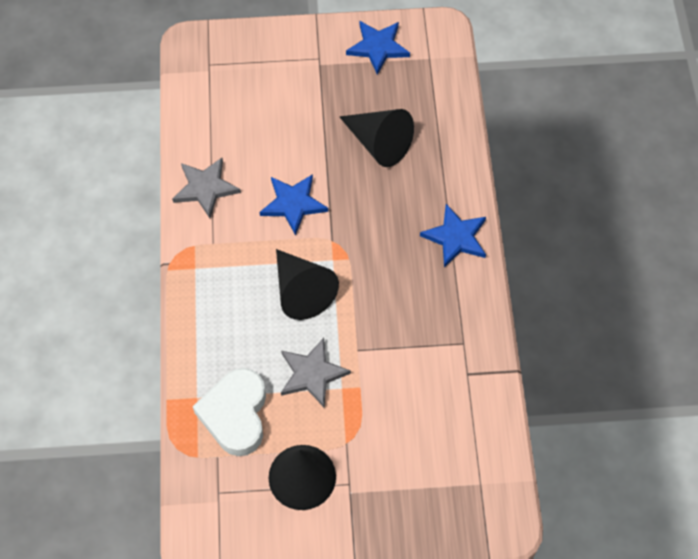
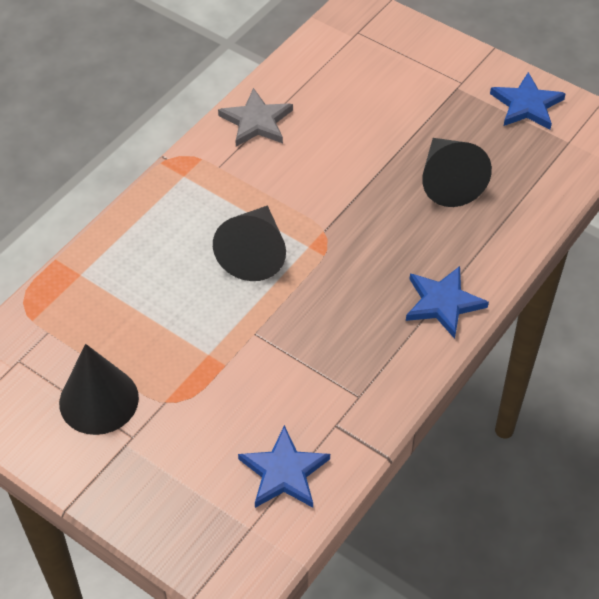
camera: 40 degrees right, 10 degrees down
white heart [193,368,266,456] -> none
blue star [260,174,328,236] -> blue star moved to [238,425,330,508]
grey star [281,338,351,408] -> none

